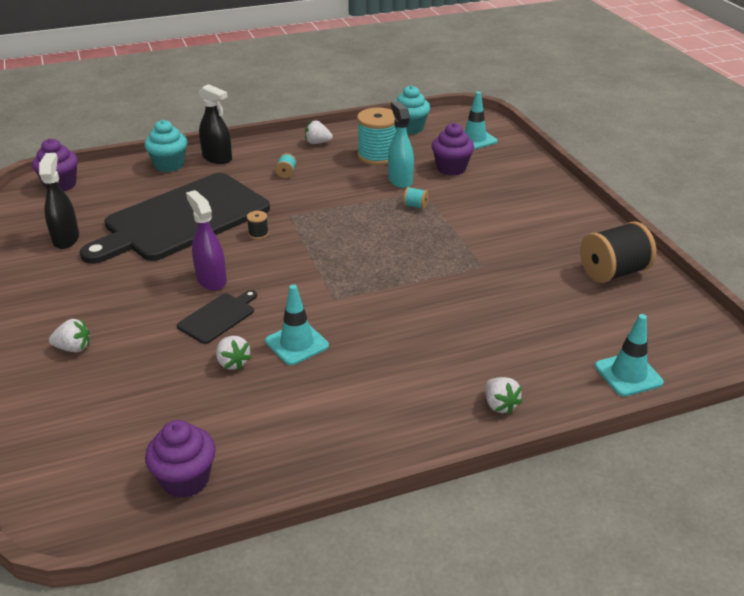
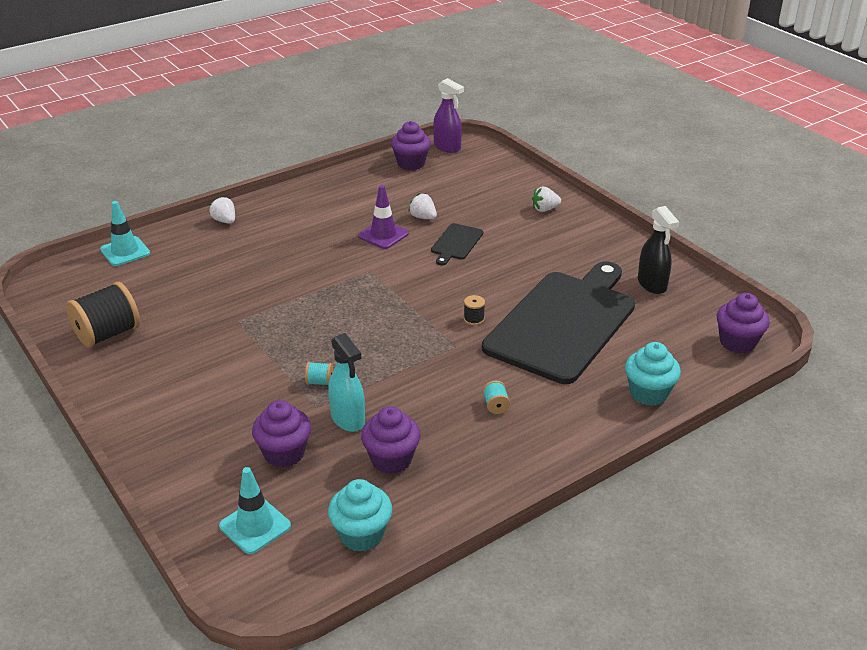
camera: 165 degrees right, 0 degrees up
purple spray bottle [186,190,227,291] -> purple spray bottle moved to [433,78,464,153]
black spray bottle [199,84,232,164] -> none
turquoise traffic cone [265,284,329,365] -> purple traffic cone [358,185,409,249]
white strawberry [305,120,333,144] -> none
turquoise spool [357,107,396,165] -> purple cupcake [361,406,420,474]

